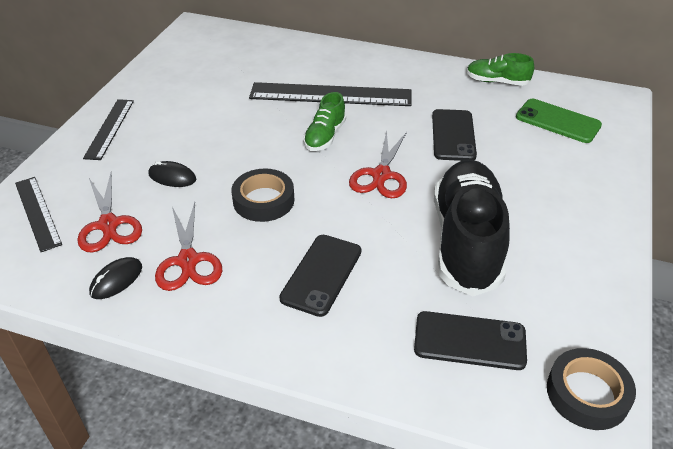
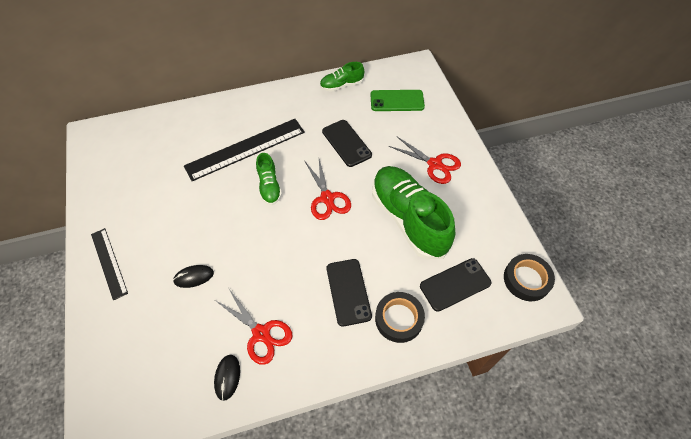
camera: 35 degrees left, 15 degrees up
black ruler [15,177,62,252] -> none
red scissors [77,173,142,253] -> red scissors moved to [389,137,461,184]
black tape [231,168,295,222] -> black tape moved to [375,292,425,343]
black shoe [434,160,510,296] -> green shoe [372,166,455,259]

